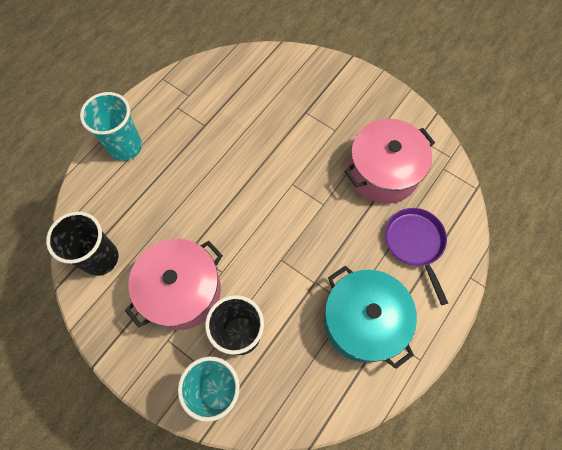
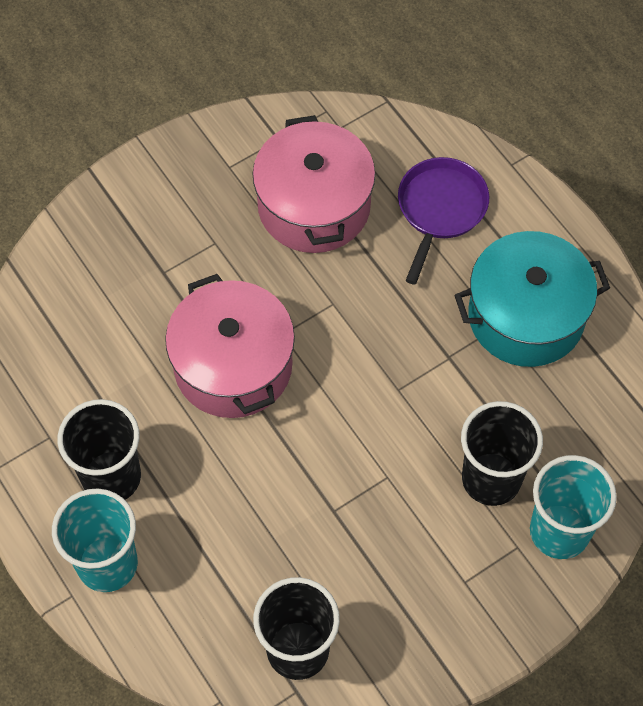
camera: 70 degrees left, 5 degrees down
pink pot [125,239,223,330] -> pink pot moved to [165,274,295,418]
purple pan [385,208,448,305] -> purple pan turned 105 degrees clockwise [398,157,489,285]
none -> black cup [58,399,141,500]

